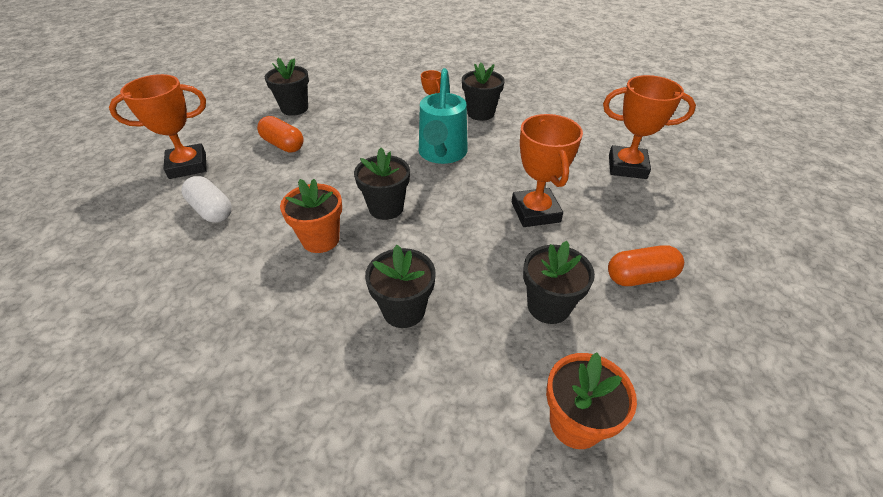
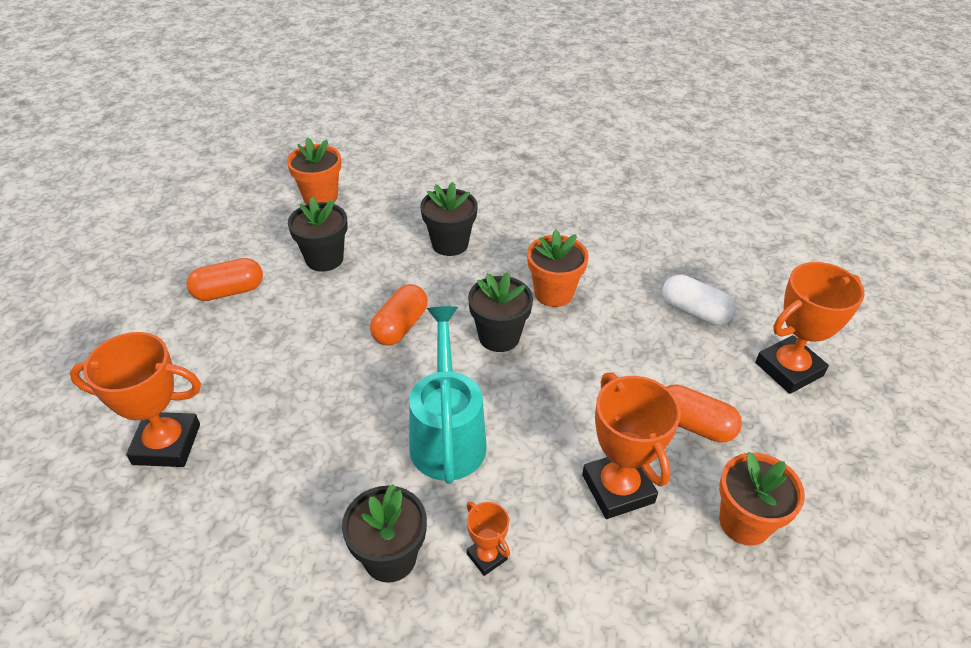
camera: 170 degrees right, 0 degrees up
black flower pot [265,58,309,116] -> orange flower pot [719,452,805,546]
orange trophy [512,114,583,227] -> orange trophy moved to [582,372,681,519]
none -> orange capsule [370,284,428,345]

